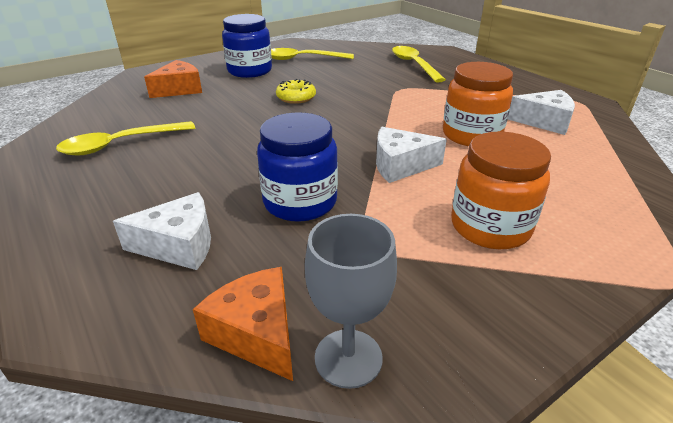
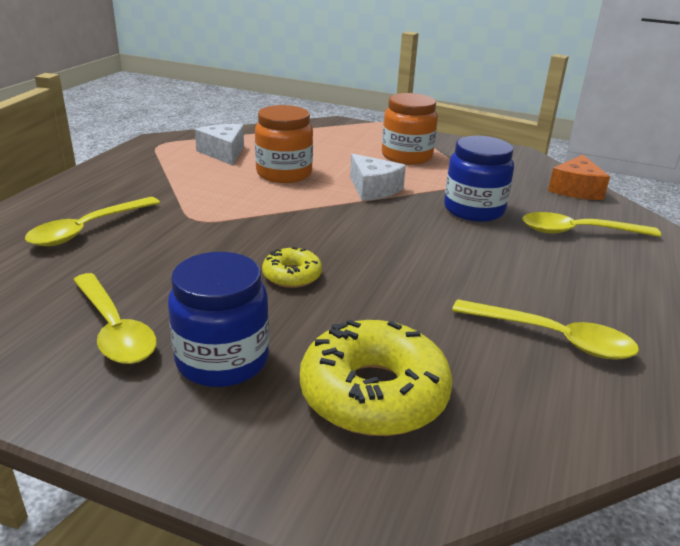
camera: 125 degrees left, 5 degrees down
white cheese [113,192,211,270] -> yellow spoon [523,212,661,237]
orange cheese [144,60,202,98] -> yellow donut [300,319,453,436]
grey goblet [305,214,397,389] -> none

